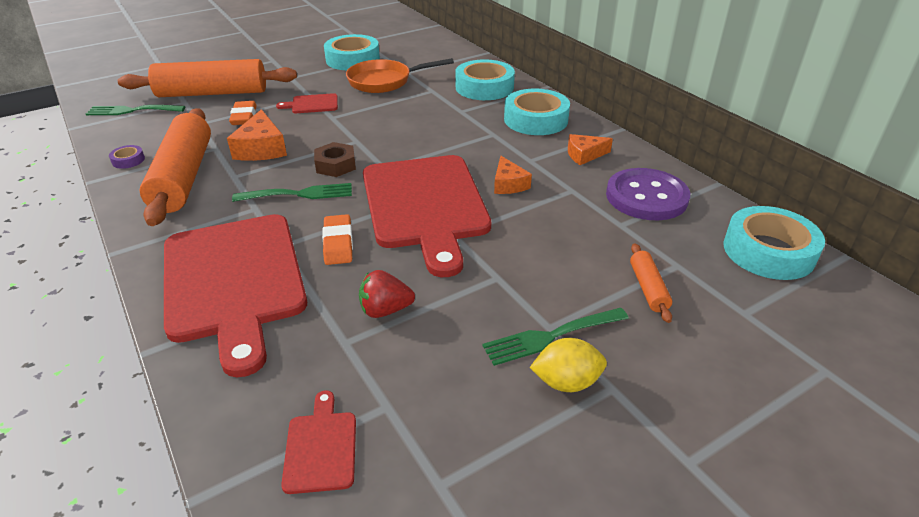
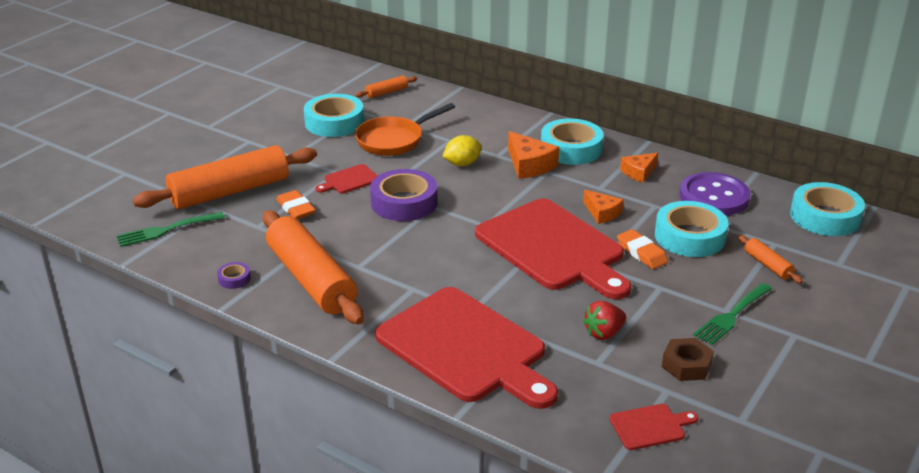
camera: 25 degrees left, 5 degrees down
orange cheese [227,109,287,161] -> orange cheese moved to [508,131,559,179]
green fork [232,183,352,202] -> none
red cutting board [281,390,356,494] -> red cutting board turned 105 degrees clockwise [610,404,698,450]
brown nut [314,142,356,177] -> brown nut moved to [662,338,714,381]
orange eraser [322,214,353,265] -> orange eraser moved to [617,229,668,269]
turquoise tape [455,59,515,100] -> turquoise tape moved to [655,201,728,257]
yellow lemon [529,338,607,392] -> yellow lemon moved to [442,135,482,166]
none -> orange rolling pin [355,75,417,98]
none -> purple tape [370,169,438,221]

